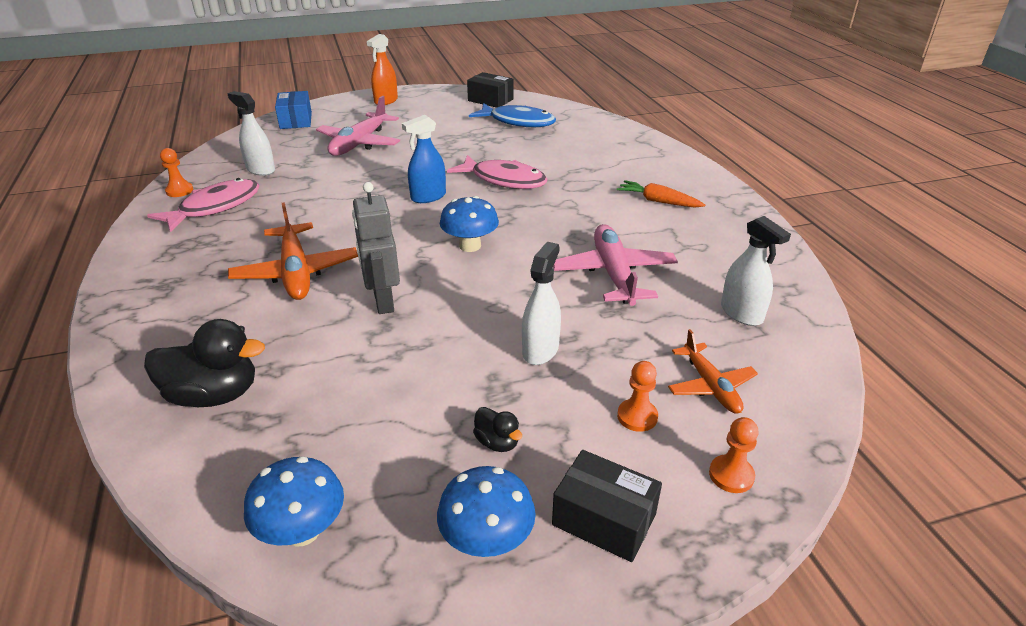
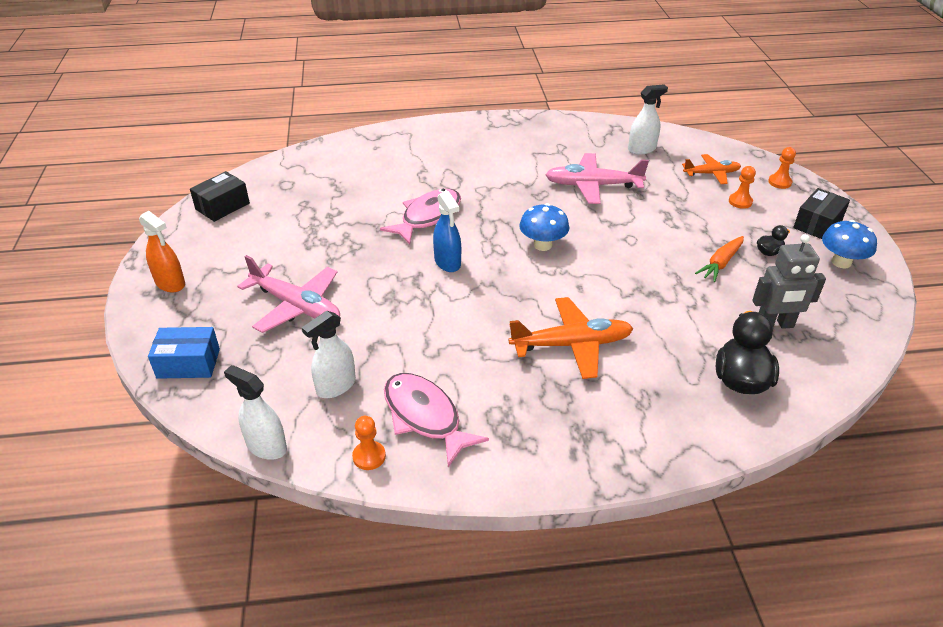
camera: 80 degrees left, 5 degrees up
blue mushroom [244,456,344,547] -> none
grey robot [352,182,400,314] -> grey robot moved to [752,234,826,329]
blue fish [469,103,556,127] -> none
white spray bottle [522,242,561,365] -> white spray bottle moved to [224,365,287,460]
orange carrot [617,180,706,208] -> orange carrot moved to [695,236,744,282]

